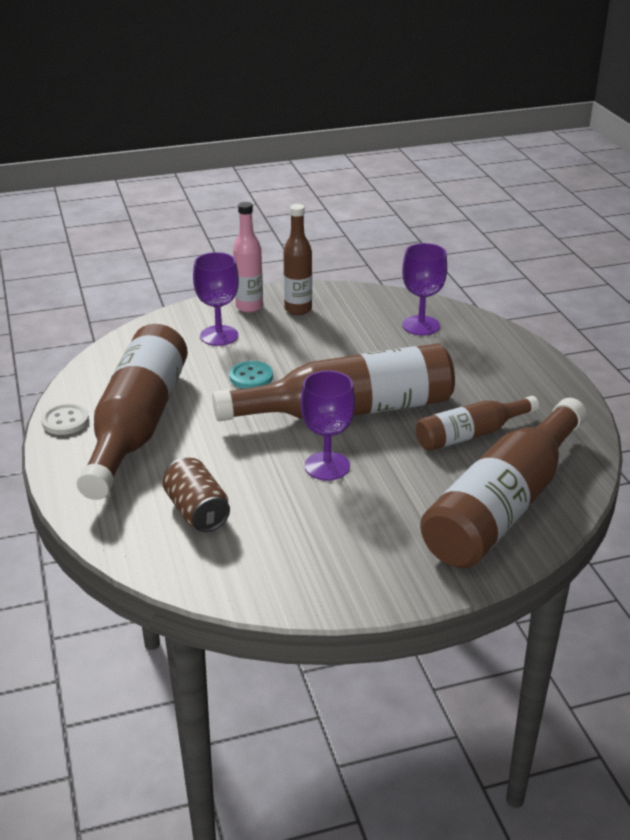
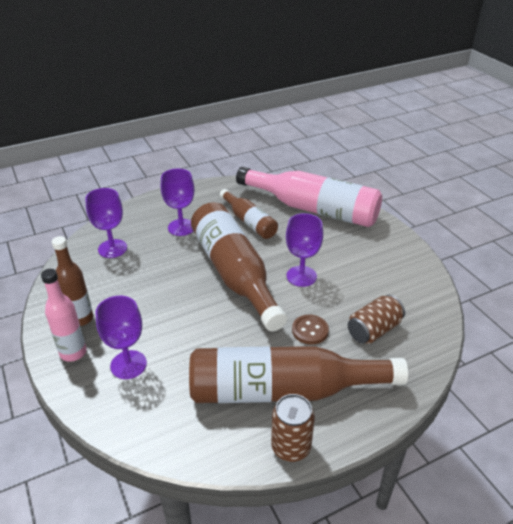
camera: 100 degrees left, 5 degrees up
white button [41,403,89,435] -> brown can [271,394,315,462]
turquoise button [229,361,273,389] -> none
brown bottle [420,398,587,568] -> pink bottle [236,167,382,227]
none -> purple goblet [161,169,194,236]
none -> brown button [292,315,329,345]

